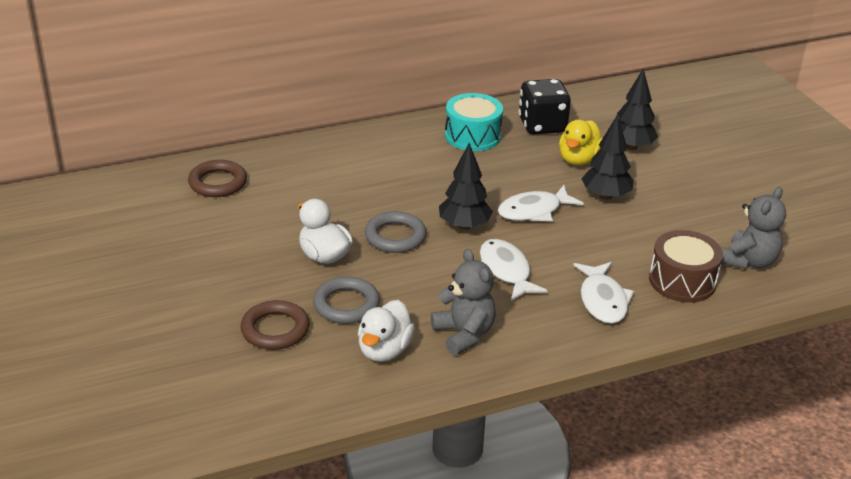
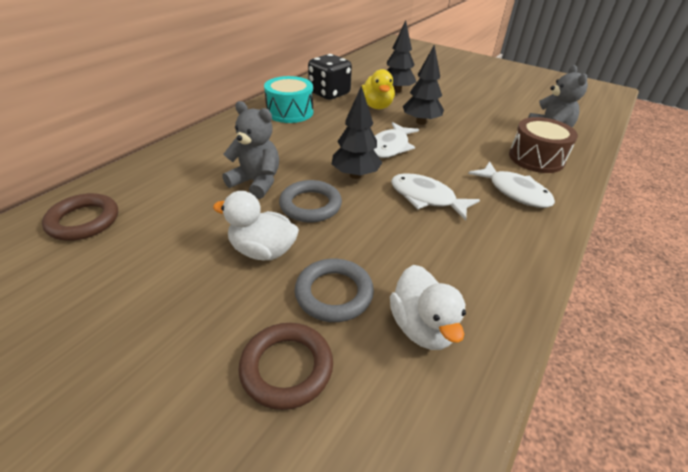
camera: 35 degrees left, 5 degrees up
grey teddy bear [431,249,496,355] -> grey teddy bear moved to [222,101,279,199]

